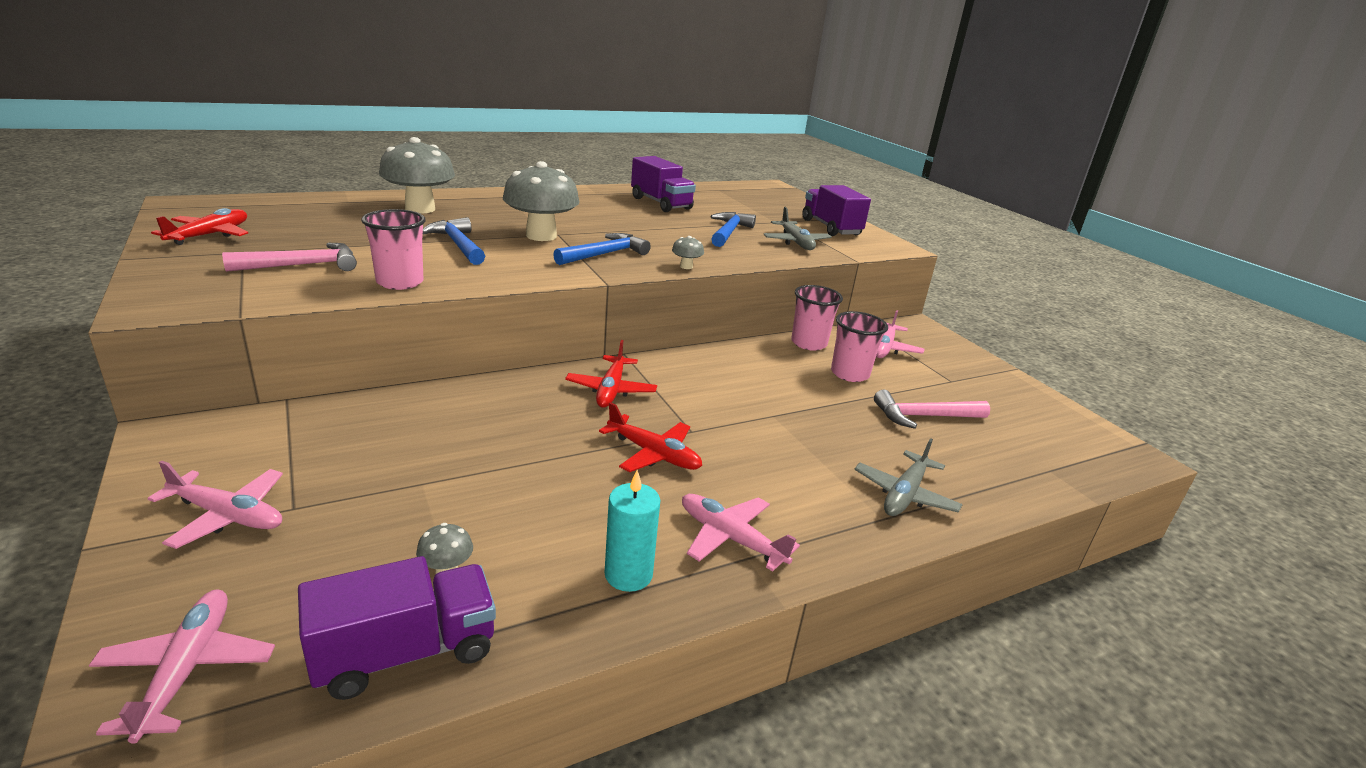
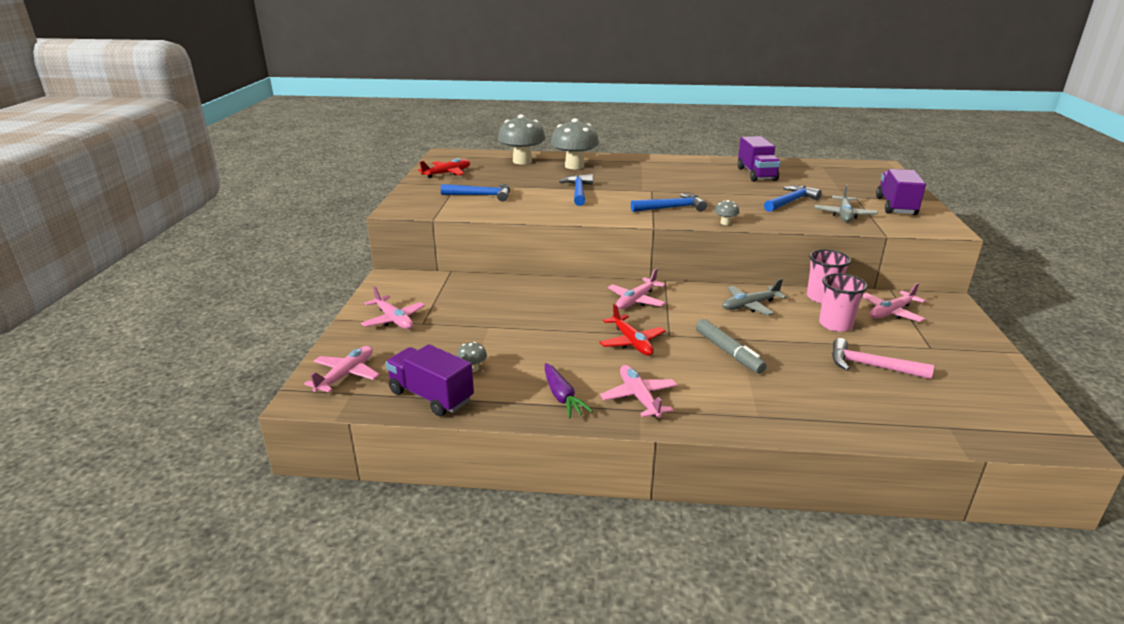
camera: 35 degrees right, 0 degrees up
pink hammer [222,243,357,272] -> blue hammer [441,183,510,202]
purple truck [298,556,496,700] -> purple truck turned 150 degrees counterclockwise [385,344,474,416]
pink cup [361,209,426,290] -> none
grey mushroom [503,161,580,241] -> grey mushroom moved to [498,114,546,164]
red plane [565,340,657,408] -> pink plane [608,268,666,309]
turquoise candle [604,470,660,592] -> purple carrot [545,363,593,418]
grey plane [854,438,963,516] -> grey plane moved to [722,279,787,316]
none -> grey marker [696,319,767,374]

